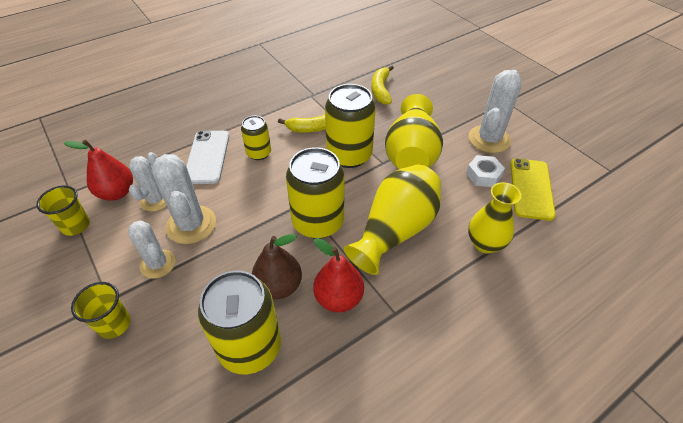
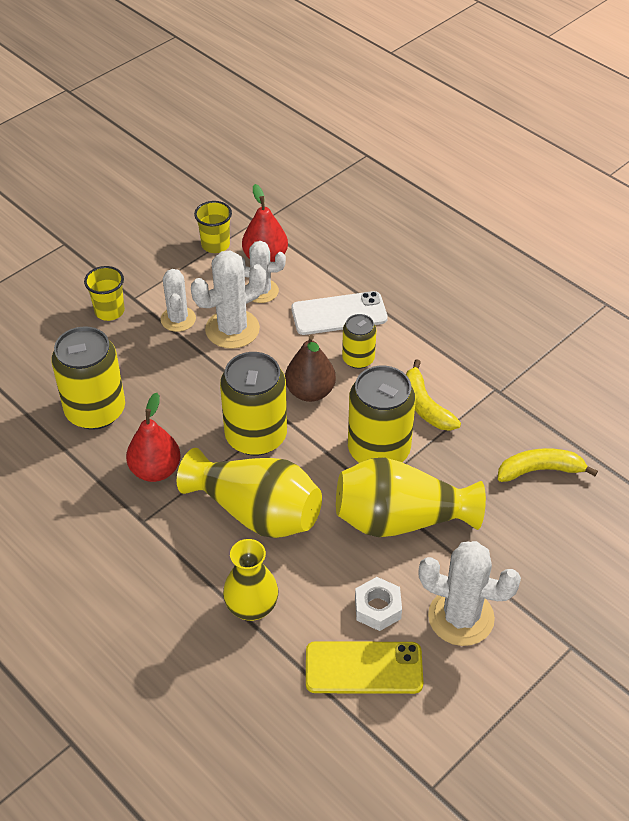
camera: 80 degrees right, 0 degrees up
white cactus [128,221,176,279] -> white cactus turned 45 degrees counterclockwise [161,269,196,332]
brown pear [252,234,302,299] -> brown pear moved to [285,335,336,402]

